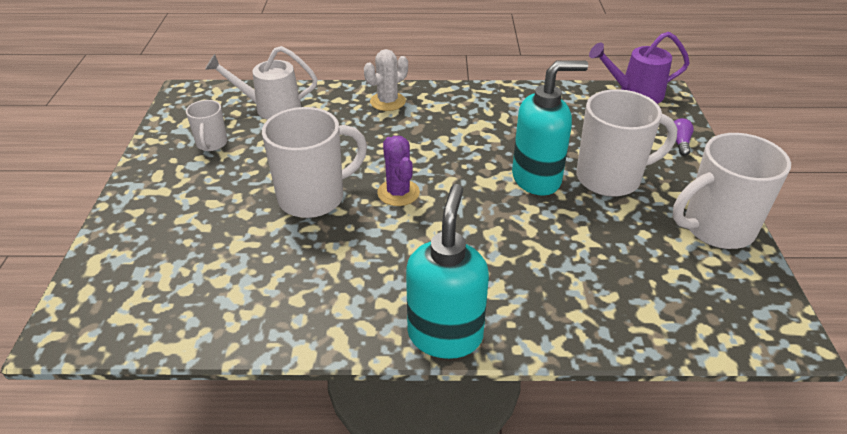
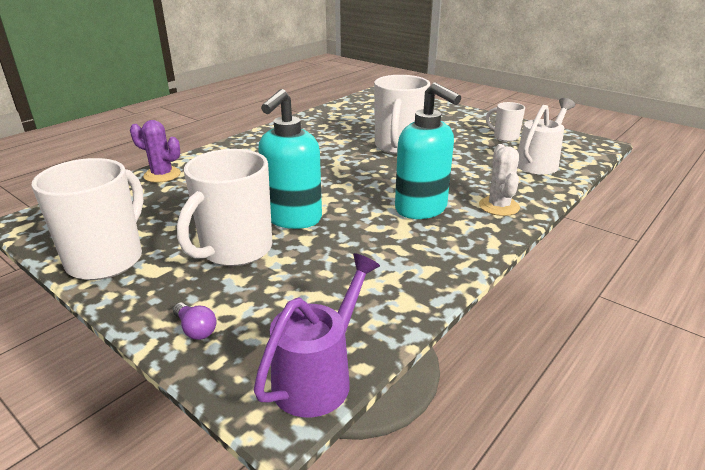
camera: 130 degrees right, 10 degrees down
purple cactus [377,136,420,206] -> purple cactus moved to [130,120,181,183]
turquoise soap dispenser [406,184,489,359] -> turquoise soap dispenser moved to [395,82,461,219]

